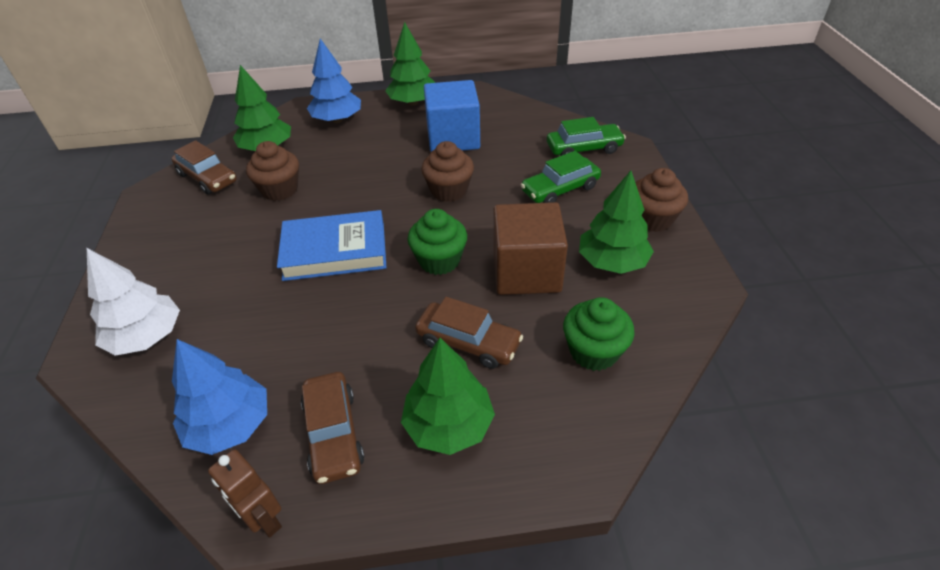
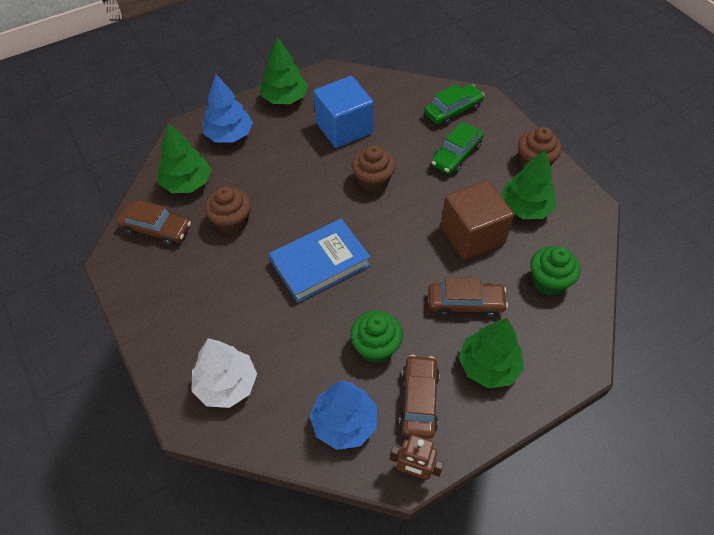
camera: 25 degrees left, 10 degrees up
brown car [301,372,364,484] -> brown car turned 135 degrees counterclockwise [399,355,440,439]
green cupcake [408,209,467,275] -> green cupcake moved to [350,311,403,363]

